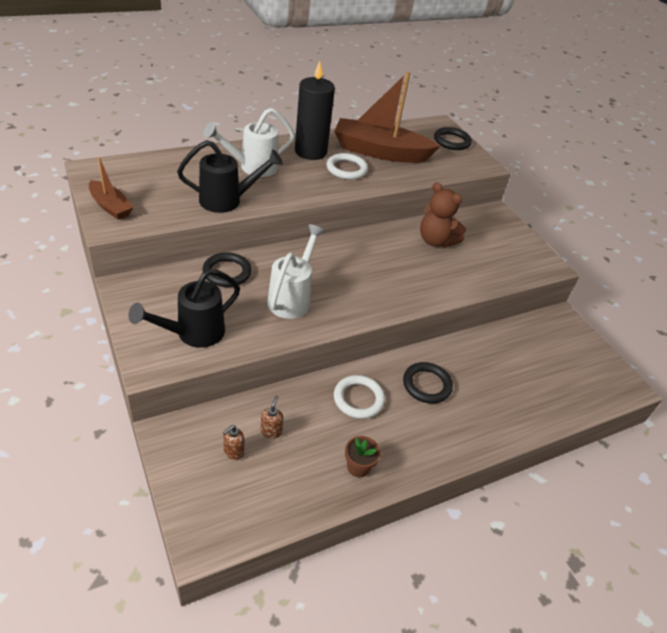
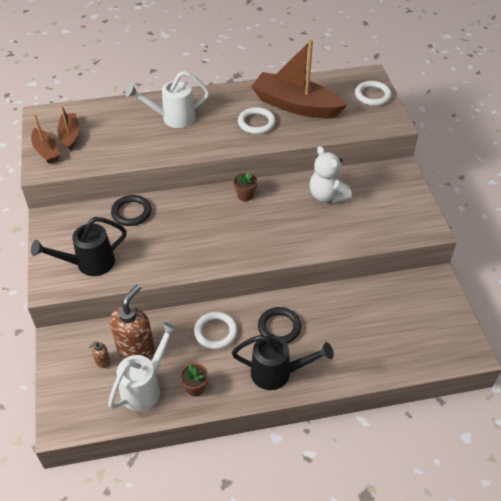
camera: 20 degrees right, 5 degrees up
black watering can [177,140,283,213] -> black watering can moved to [232,335,334,390]
brown soap dispenser [261,396,283,439] -> brown soap dispenser [110,285,155,360], size x2.29
white watering can [267,224,325,319] -> white watering can moved to [108,322,179,411]
black candle [295,61,335,160] -> none
brown teddy bear [420,182,466,247] -> white teddy bear [310,146,352,203]
black ring [434,127,472,150] -> white ring [355,81,392,106]
none -> brown boat [57,106,79,151]
none -> brown flower pot [233,172,257,201]

